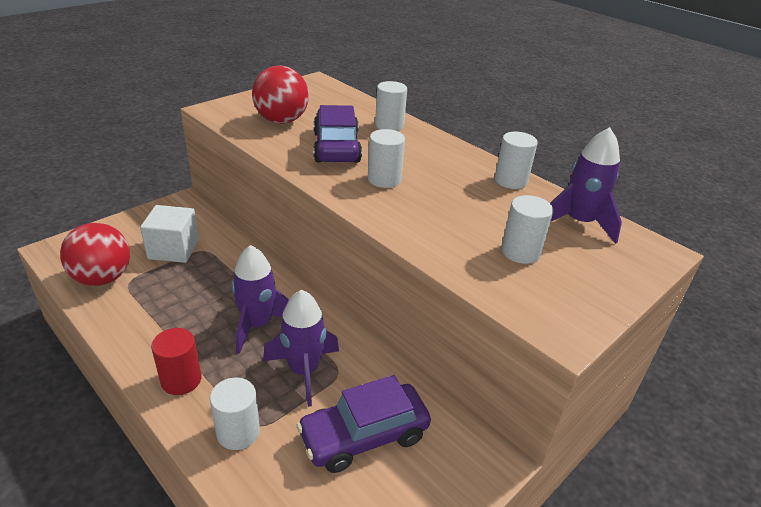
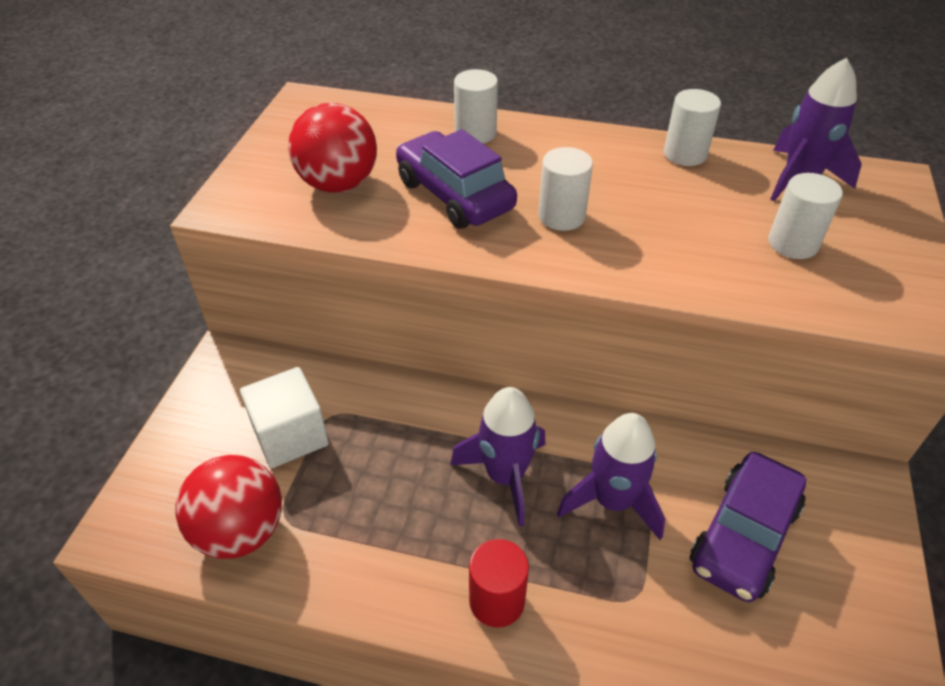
camera: 30 degrees left, 10 degrees up
white cylinder [210,378,260,450] -> none

